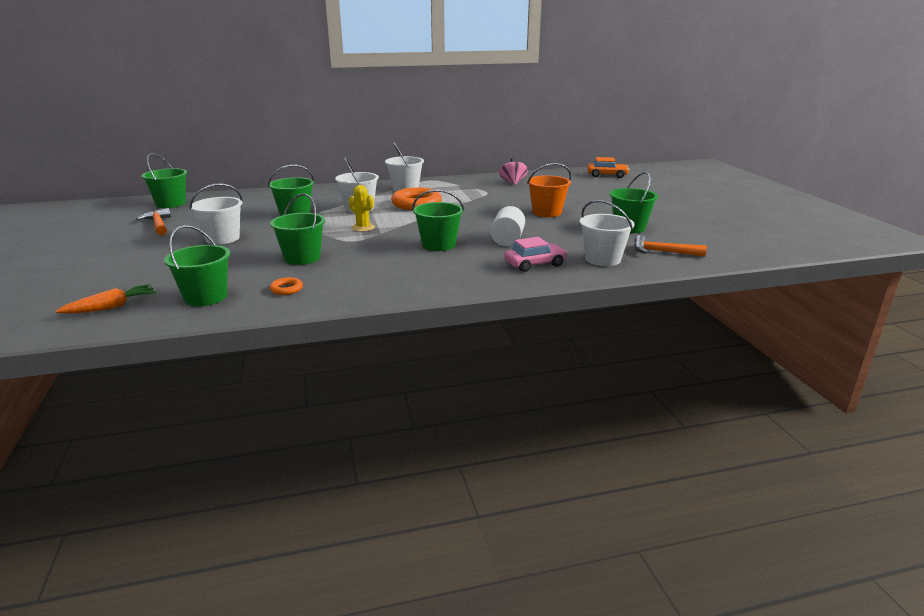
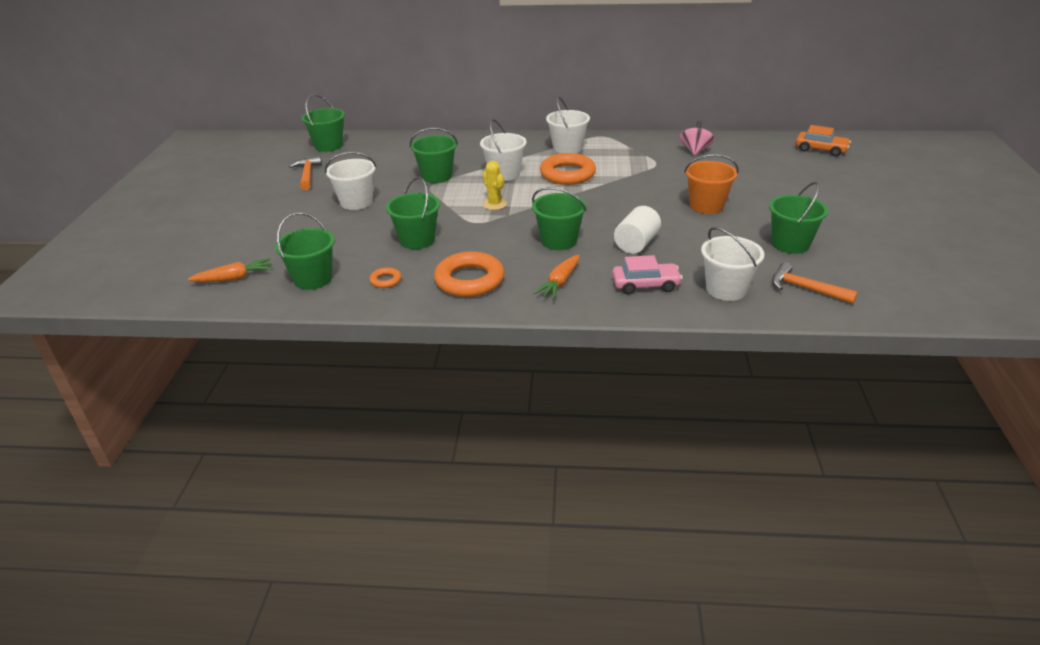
camera: 20 degrees right, 10 degrees up
none -> orange ring [434,251,504,297]
none -> orange carrot [534,255,580,299]

